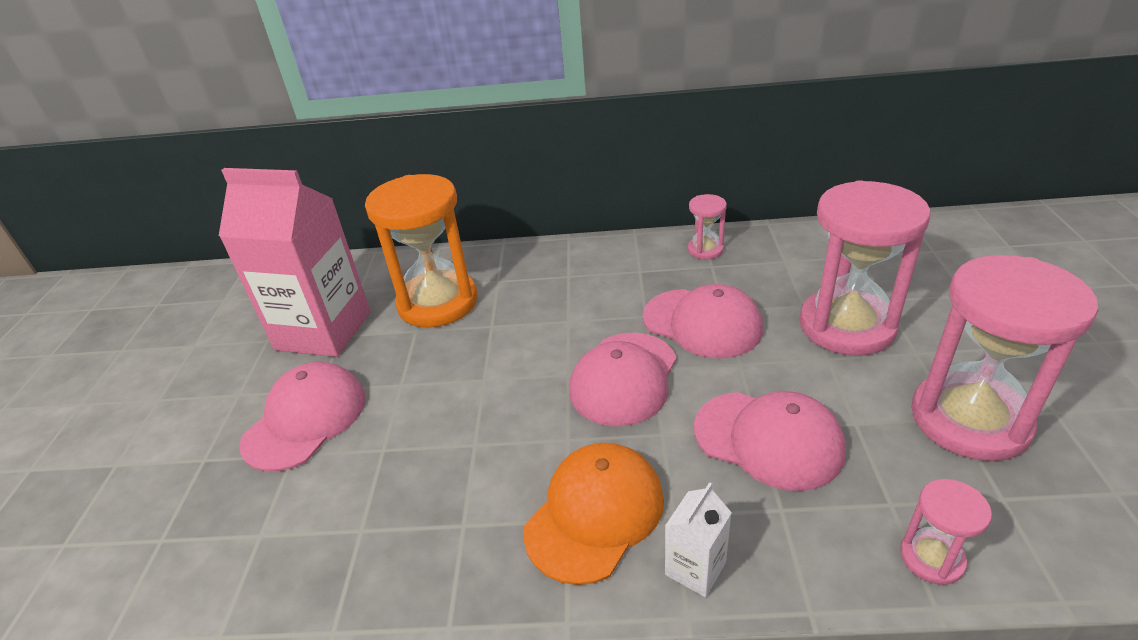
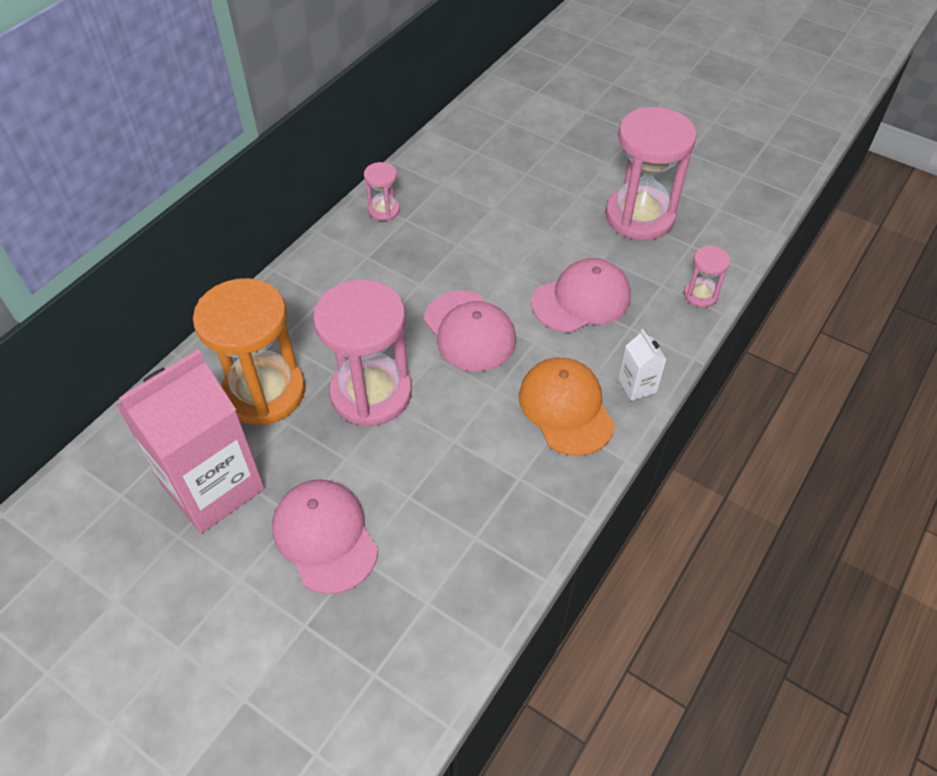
camera: 60 degrees left, 15 degrees up
pink cap [643,284,763,359] -> none
pink hourglass [800,180,931,356] -> pink hourglass moved to [313,280,412,426]

